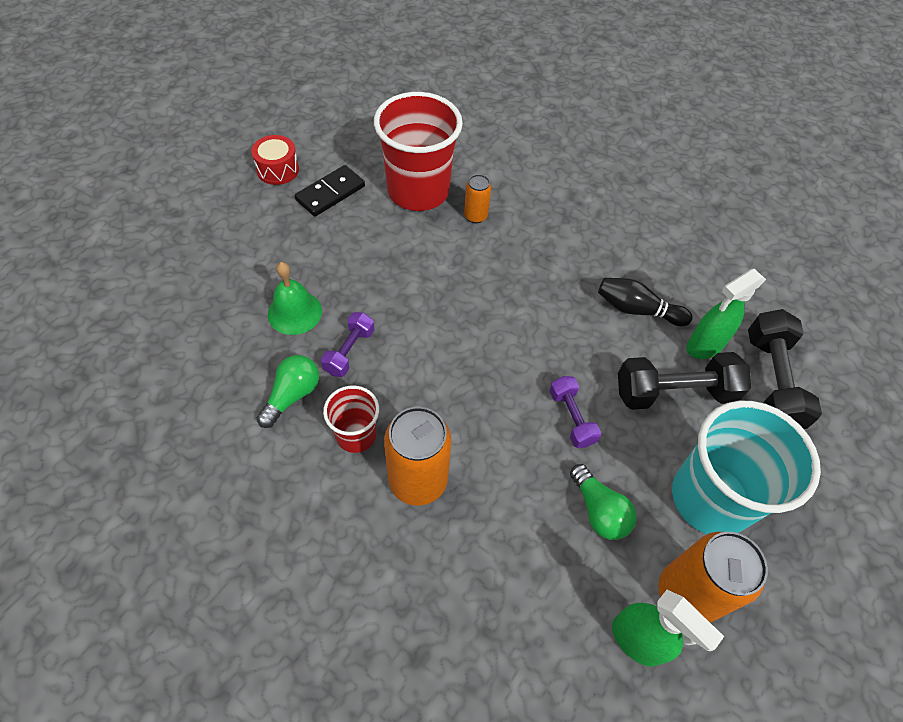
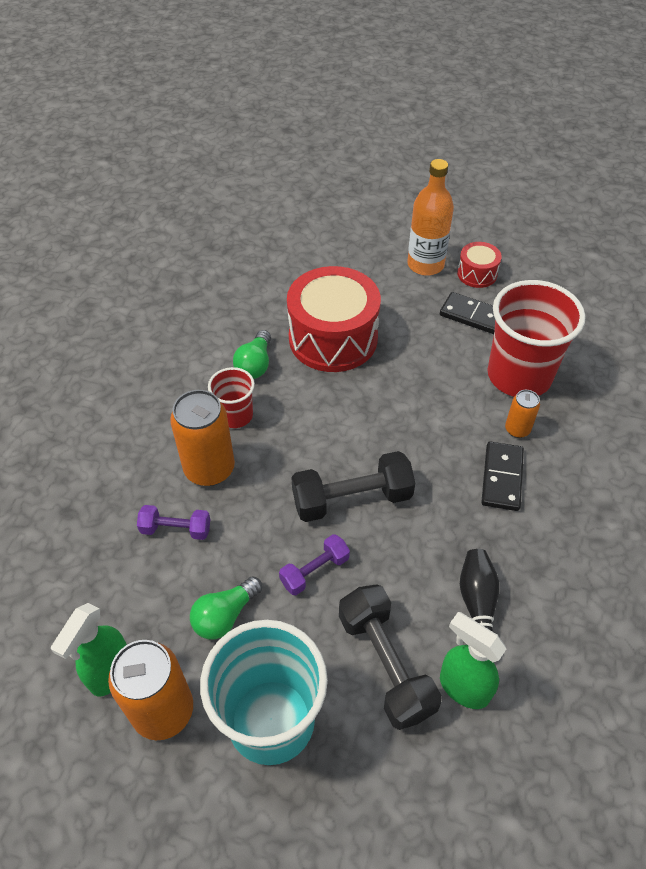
camera: 75 degrees right, 5 degrees down
green light bulb [257,355,319,428] -> green light bulb turned 90 degrees clockwise [233,330,271,379]
green bell [268,262,322,335] -> red drum [287,266,381,372]
purple dumbbell [321,312,374,377] -> purple dumbbell moved to [137,505,210,540]
black dumbbell [748,309,822,429] -> black dumbbell moved to [291,451,415,522]
none -> orange bottle [407,159,454,276]
none -> black domino [481,442,524,511]

